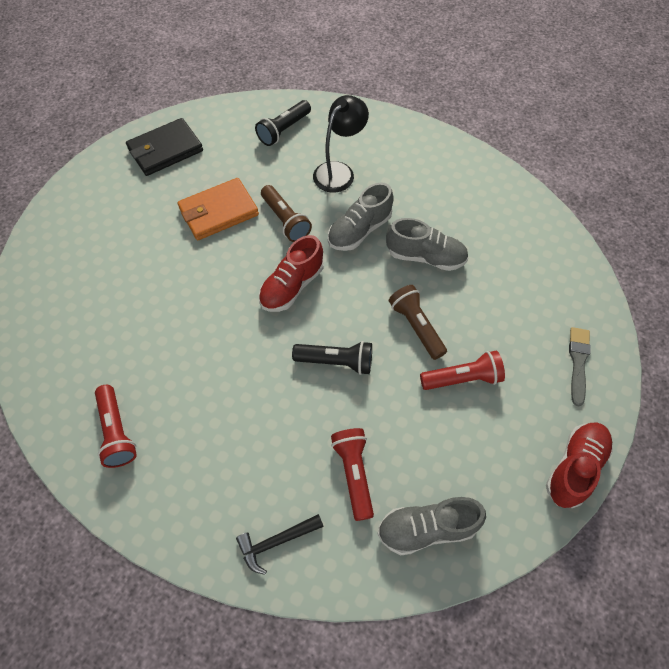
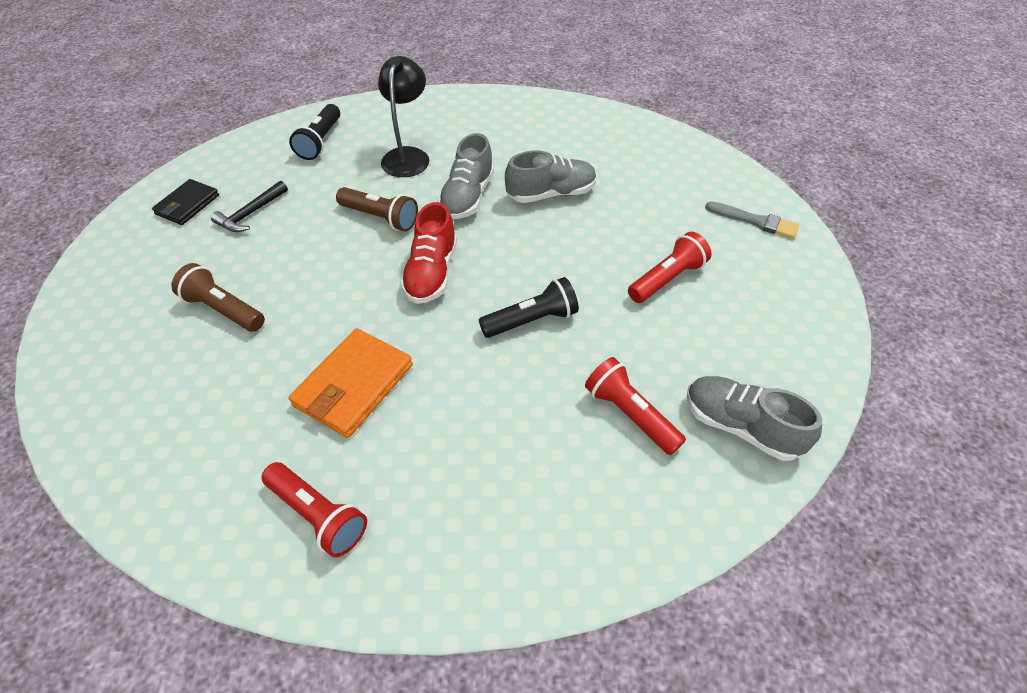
camera: 30 degrees left, 10 degrees down
black wallet [126,118,203,176] -> black wallet [152,179,219,225], size x0.64
orange wallet [177,178,259,240] -> orange wallet moved to [289,328,413,438]
black hammer [236,514,324,575] -> black hammer moved to [211,181,288,232]
grey shoe [378,497,486,555] -> grey shoe turned 75 degrees clockwise [687,376,822,461]
brown flashlight [389,285,447,360] -> brown flashlight moved to [171,263,265,332]
red shoe [546,422,613,508] -> none
grey brush [569,327,591,406] -> grey brush turned 135 degrees clockwise [705,201,799,239]

